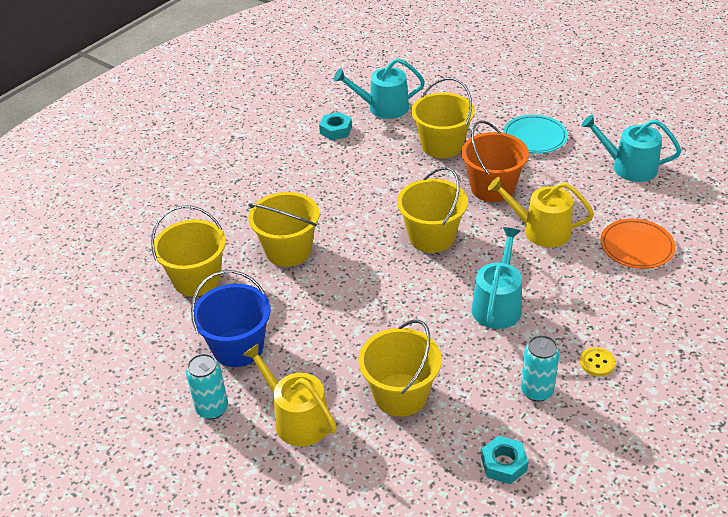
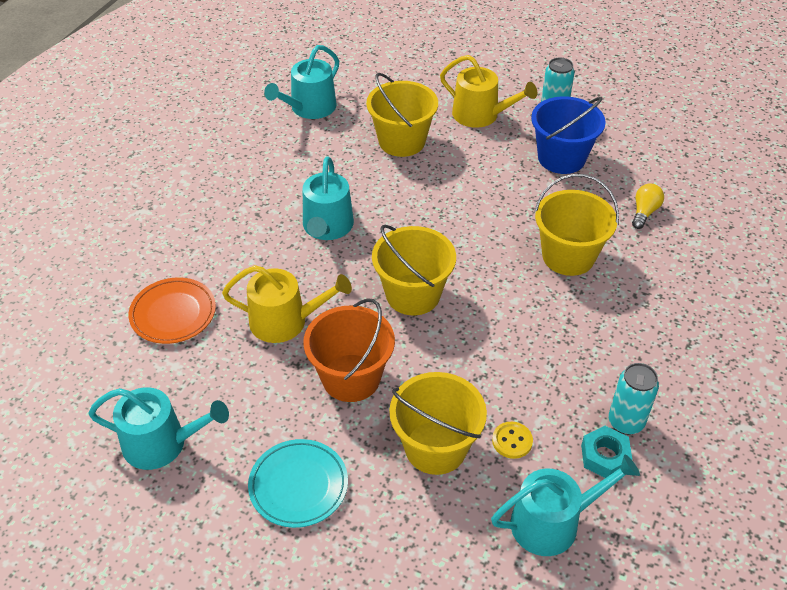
camera: 165 degrees right, 5 degrees up
yellow bucket [151,206,226,297] -> yellow light bulb [632,183,664,229]
turquoise nut [481,436,528,484] -> turquoise watering can [264,45,339,119]
turquoise can [521,335,559,402] -> turquoise can moved to [608,363,659,435]
yellow button [580,347,615,376] -> yellow button moved to [492,422,533,459]

